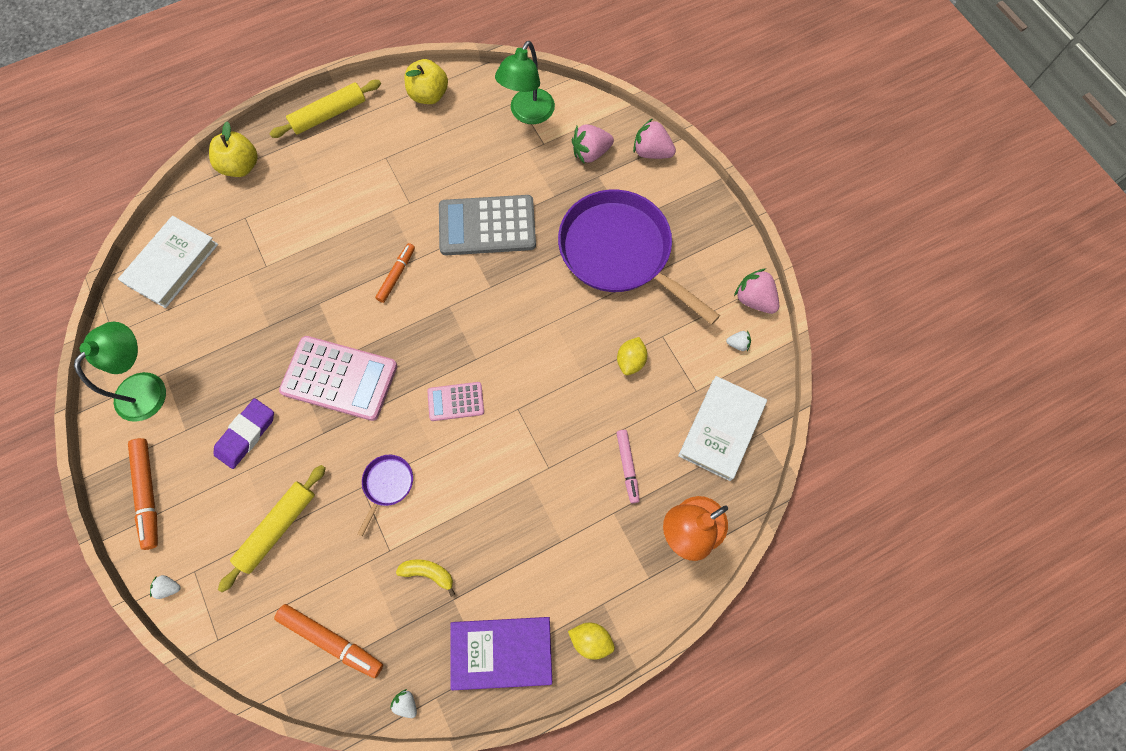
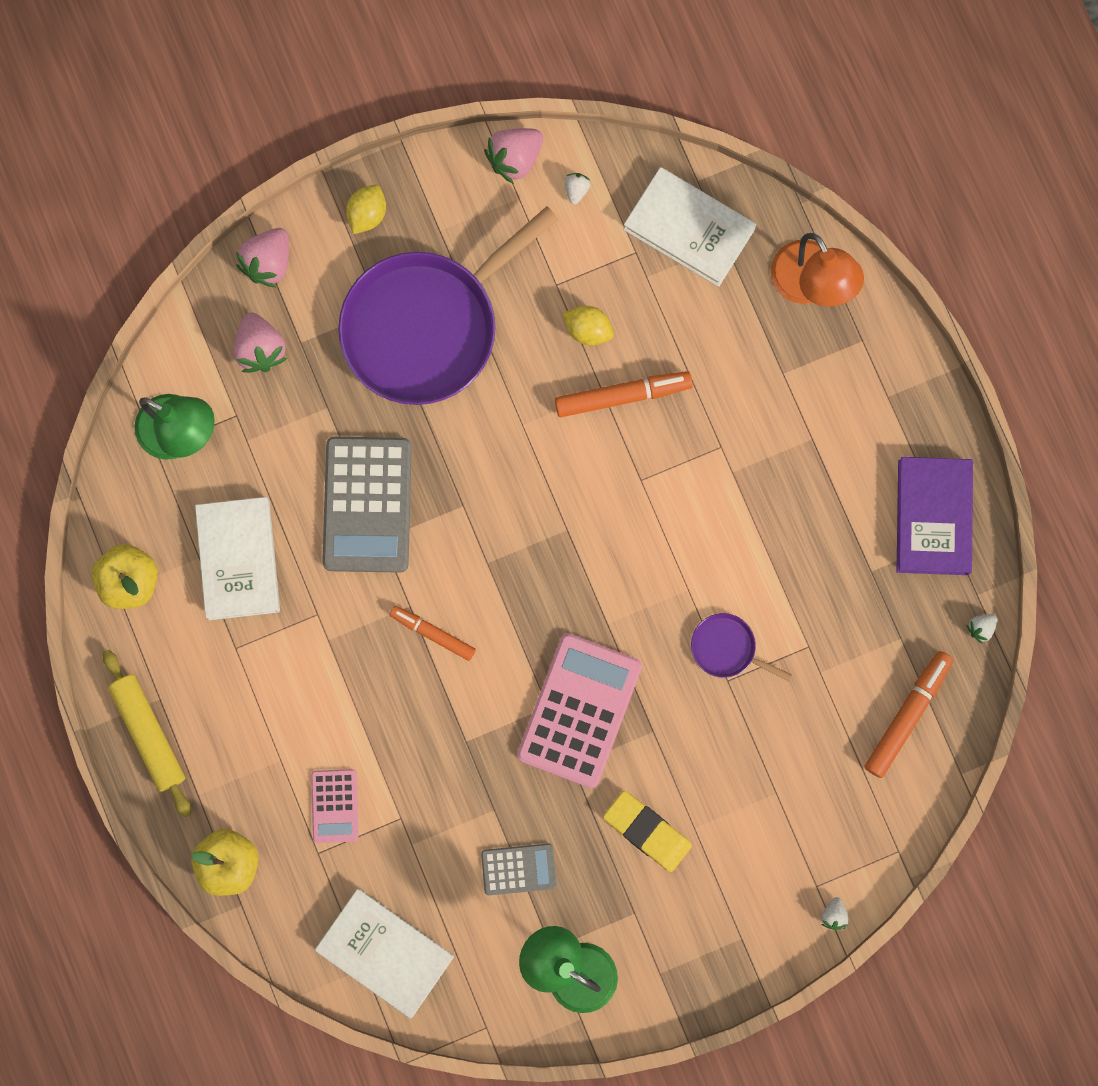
camera: 85 degrees left, 10 degrees up
orange marker [128,438,158,550] -> orange marker moved to [555,371,693,417]
purple eraser [213,398,274,469] -> yellow eraser [603,791,692,872]
yellow rolling pin [218,465,326,592] -> none
yellow banana [396,559,455,597] -> none
pink calculator [427,382,484,421] -> pink calculator moved to [311,769,359,843]
yellow lemon [568,623,615,660] -> yellow lemon moved to [346,185,386,234]
pink marker [617,430,640,503] -> none
none -> white book [195,497,280,620]
none -> grey calculator [481,843,557,895]

